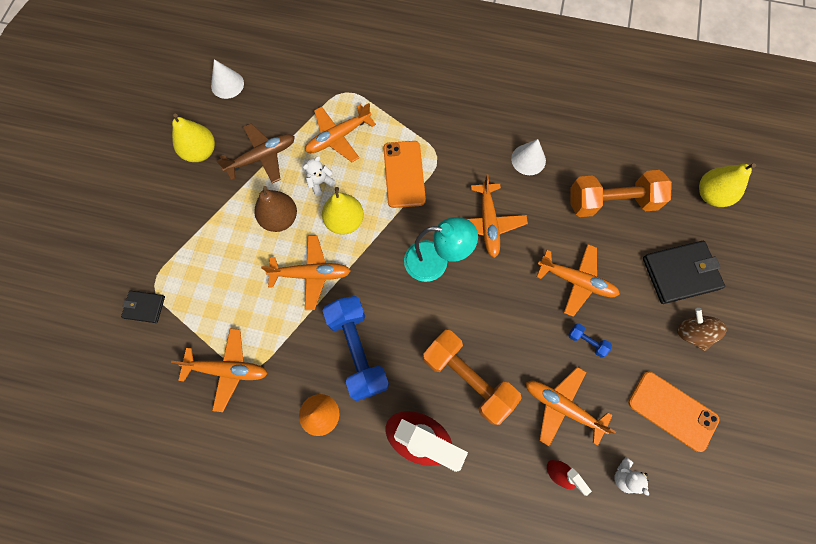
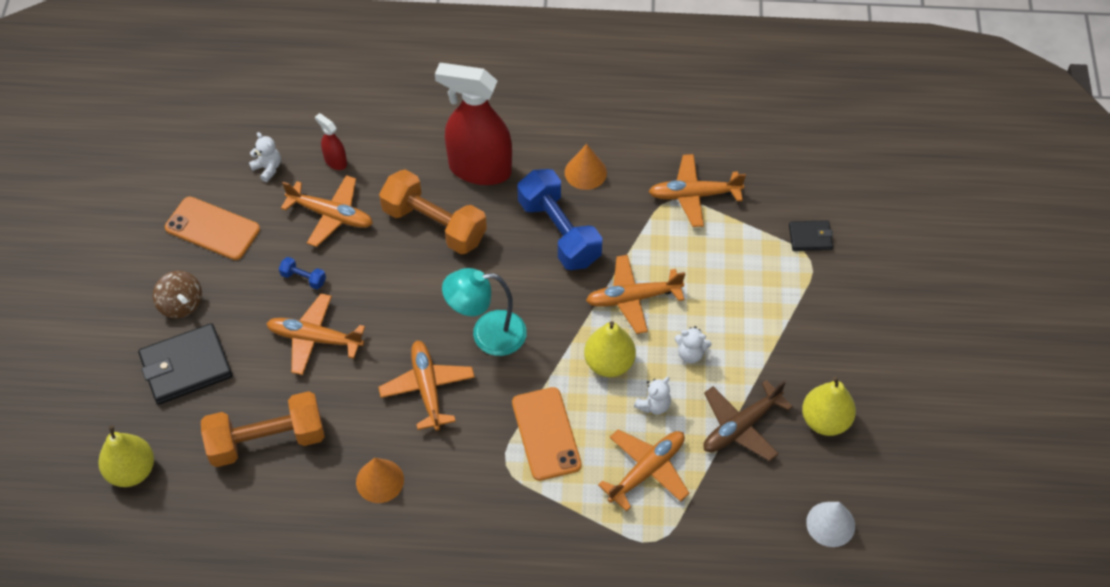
camera: 170 degrees right, 15 degrees down
brown pear [255,186,297,232] -> white teddy bear [675,326,712,363]
white cone [511,139,546,175] -> orange cone [356,458,404,503]

